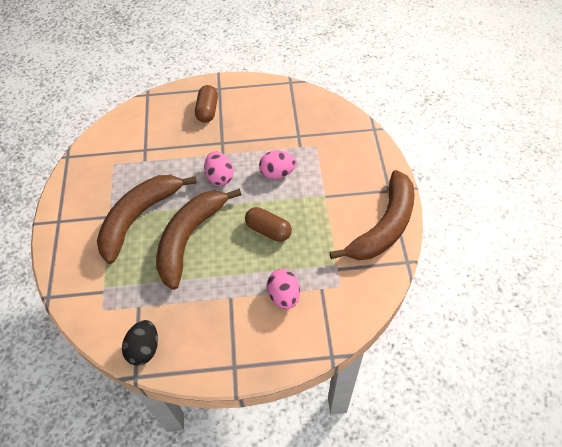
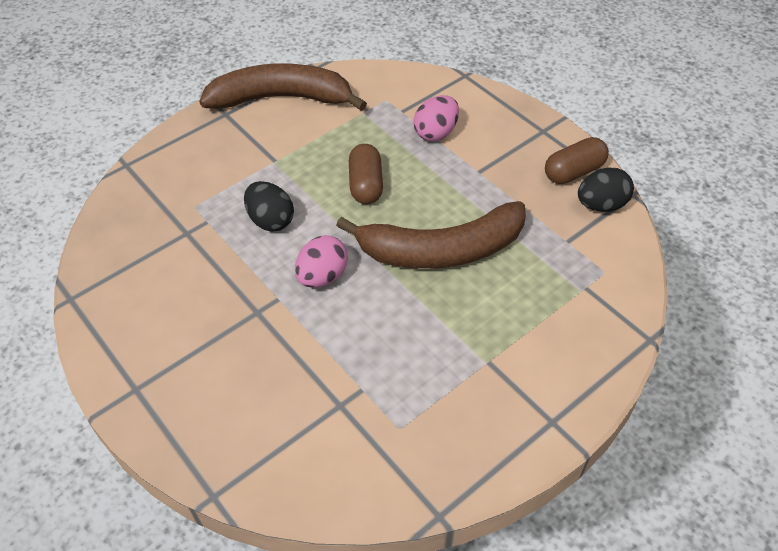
camera: 125 degrees left, 5 degrees down
brown banana [97,175,197,264] -> none
brown capsule [195,85,218,123] -> brown capsule moved to [545,137,609,184]
pink egg [259,151,296,179] -> black egg [244,181,294,232]

